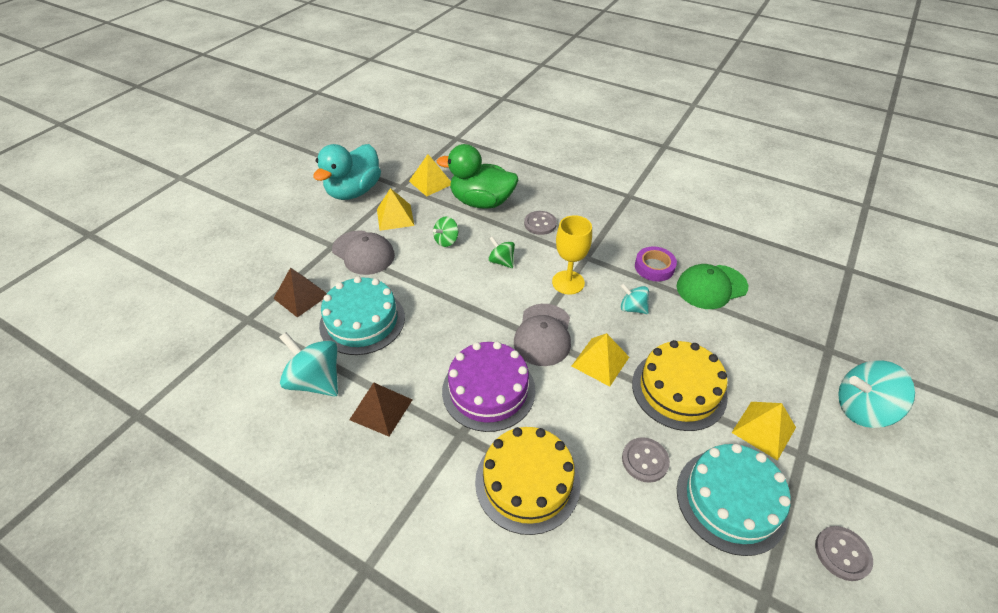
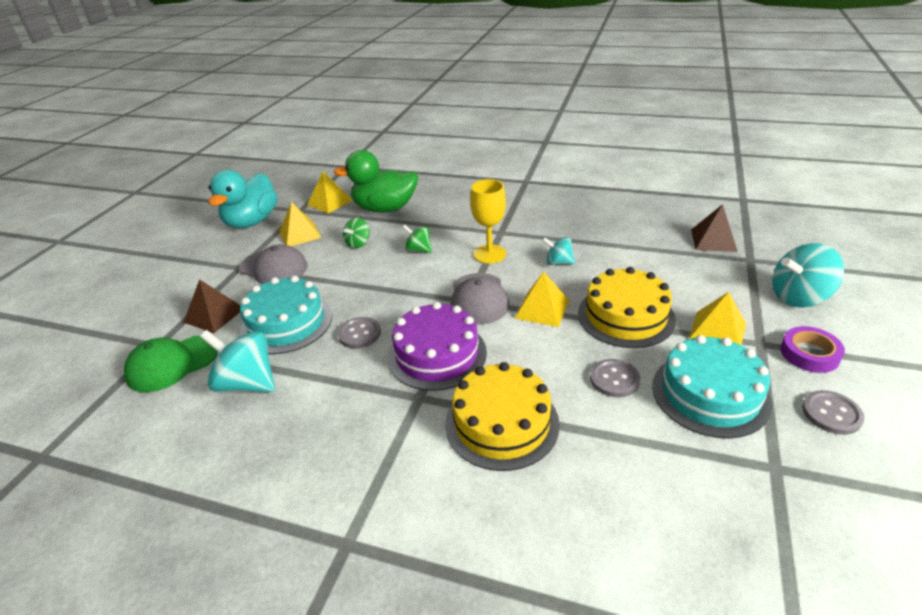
camera: 10 degrees left, 10 degrees down
brown pyramid [349,382,412,437] -> brown pyramid moved to [691,204,738,252]
grey button [524,211,557,235] -> grey button moved to [338,317,381,348]
purple tape [635,247,677,281] -> purple tape moved to [780,326,845,373]
green cap [677,264,748,309] -> green cap moved to [124,336,218,392]

